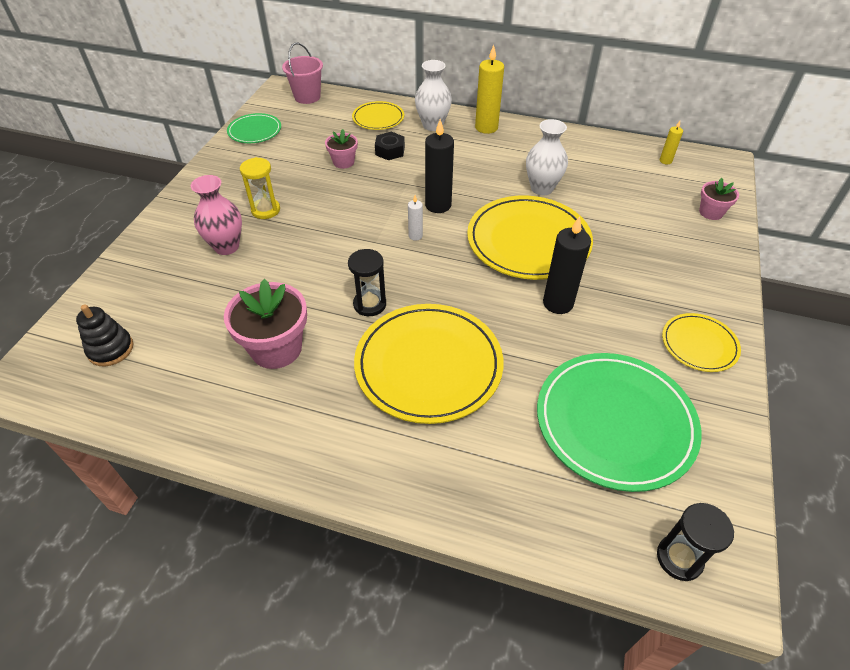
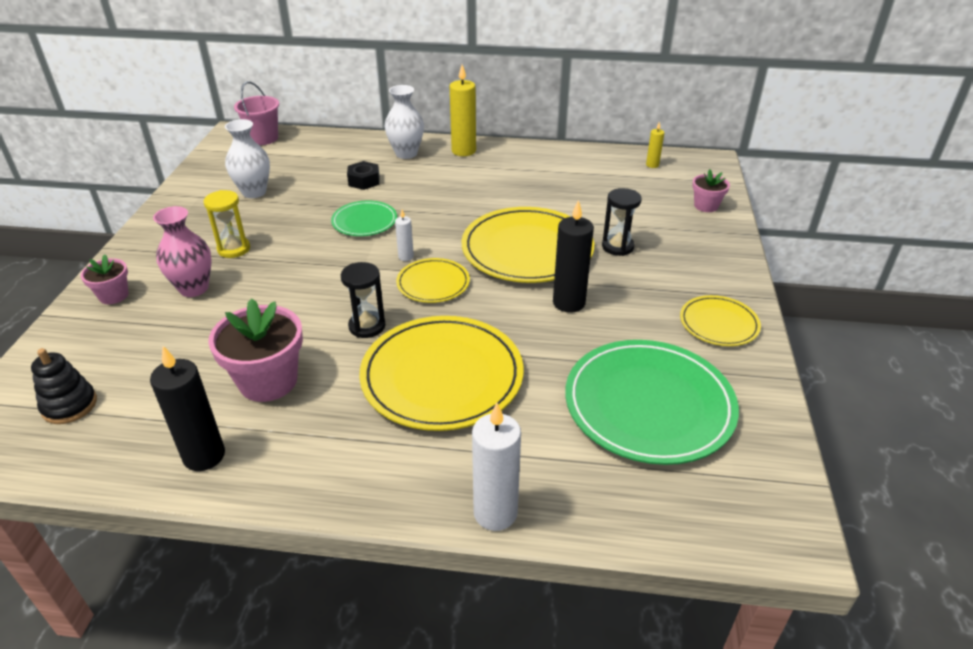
camera: 10 degrees left, 10 degrees down
green plate [227,113,281,143] -> green plate moved to [331,201,397,236]
pink flower pot [325,129,358,169] -> pink flower pot moved to [80,254,129,304]
yellow plate [352,101,404,130] -> yellow plate moved to [396,258,470,303]
black candle [425,119,454,213] -> black candle moved to [150,346,225,471]
white vase [526,119,568,195] -> white vase moved to [225,119,270,198]
black hourglass [657,503,734,581] -> black hourglass moved to [602,188,642,256]
none -> white candle [472,403,521,531]

